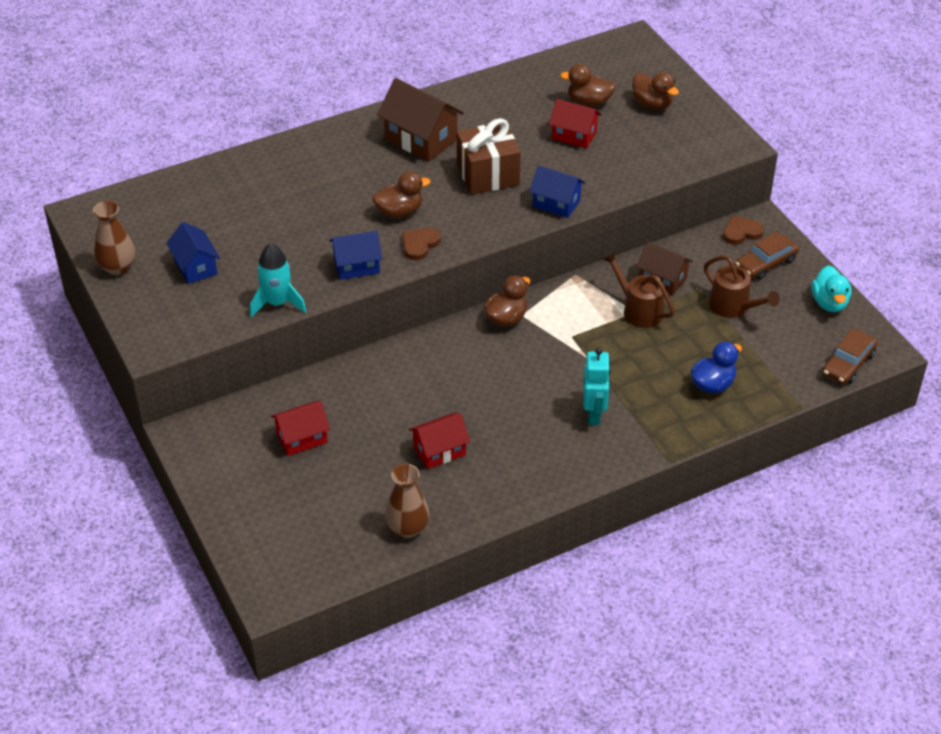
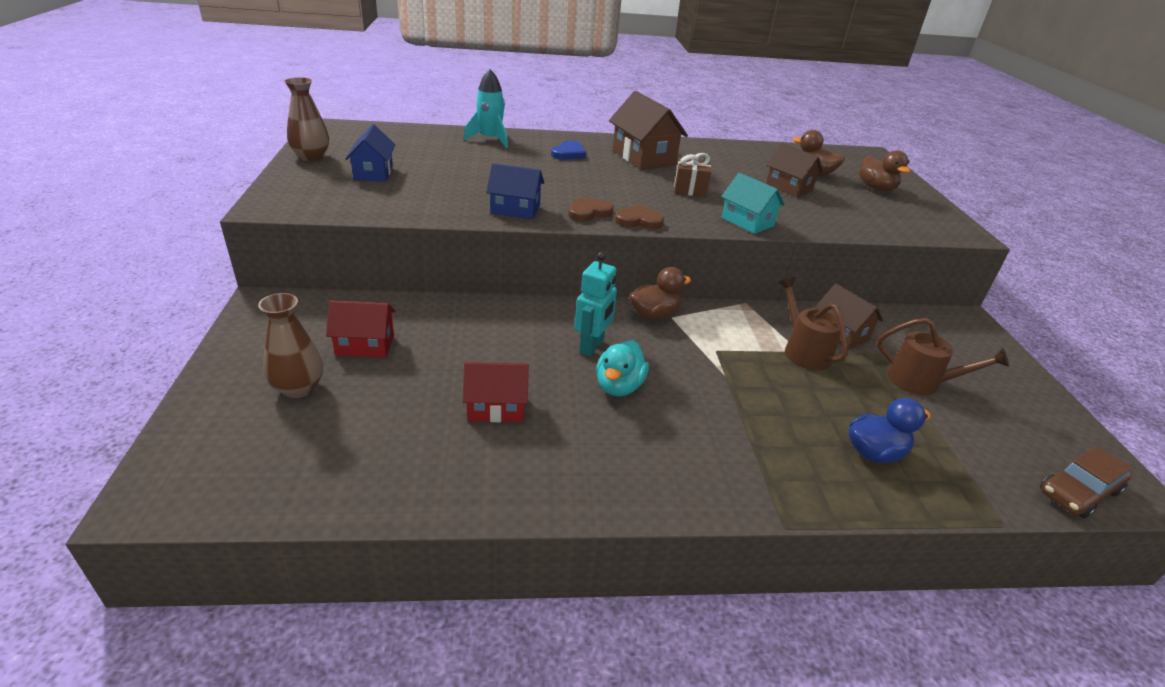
camera: 20 degrees right, 10 degrees down
turquoise rocket [250,243,306,317] -> turquoise rocket moved to [464,69,508,148]
brown duck [372,171,431,218] -> none
brown vase [385,464,429,538] -> brown vase moved to [258,293,323,398]
brown gift [457,118,521,195] -> brown gift [674,153,711,197], size x0.60
blue house [529,166,585,218] -> turquoise house [721,173,785,234]
red house [549,99,601,148] -> brown house [766,144,823,197]
turquoise robot [583,348,611,425] -> turquoise robot moved to [575,252,617,356]
brown watering can [704,255,780,318] -> brown watering can turned 45 degrees counterclockwise [877,318,1009,395]
brown heart [723,216,764,245] -> brown heart moved to [615,204,664,229]
brown car [735,232,799,280] -> none
turquoise duck [811,265,852,312] -> turquoise duck moved to [596,340,649,396]
none -> blue heart [551,140,586,160]

